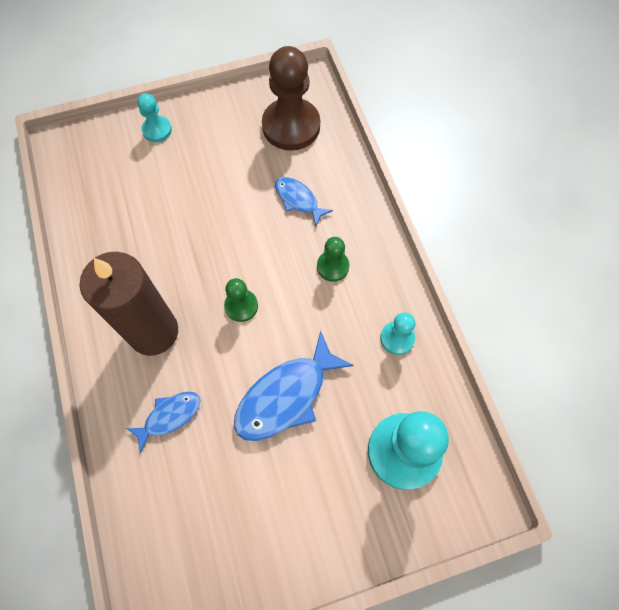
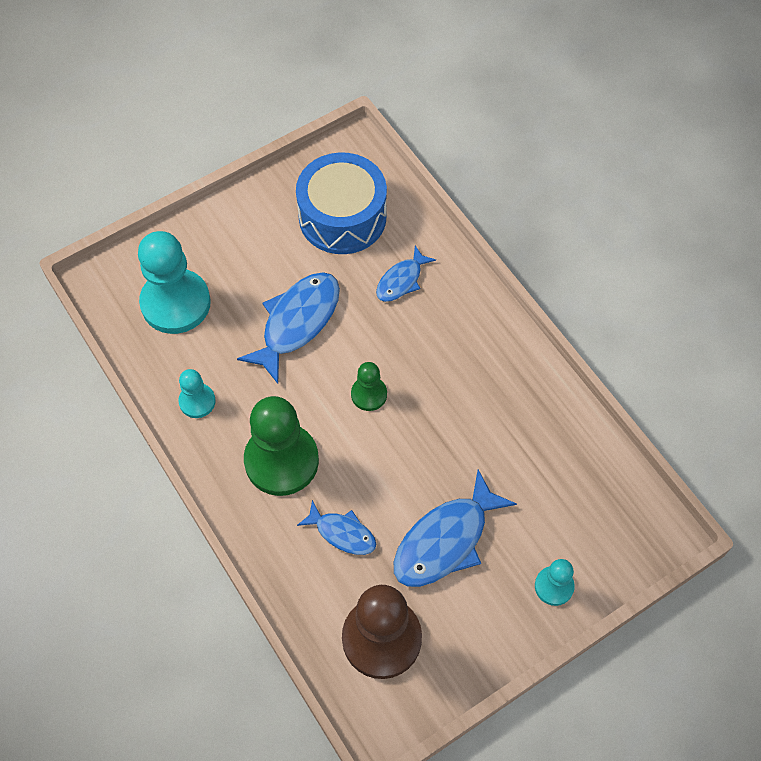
camera: 165 degrees right, 5 degrees down
brown candle [80,252,178,356] -> none
green pawn [317,237,349,282] -> green pawn [244,396,319,496], size x2.00
none -> blue drum [296,152,387,254]
none -> blue fish [394,470,517,587]

